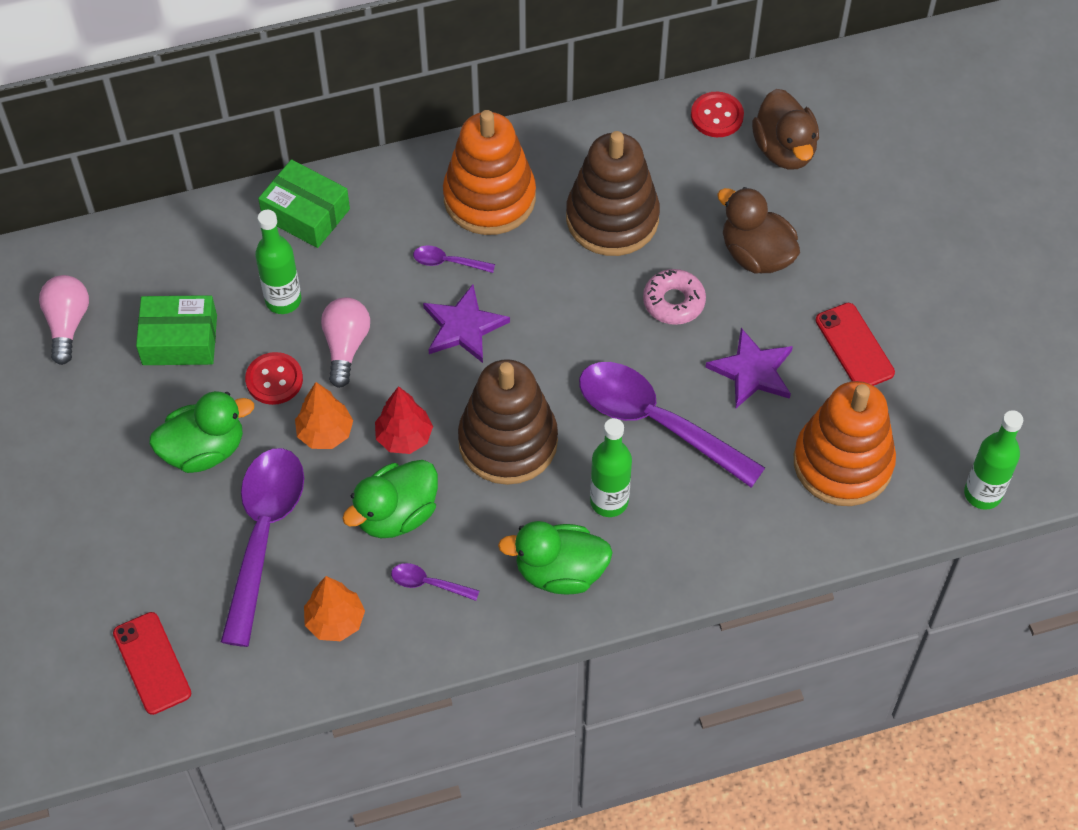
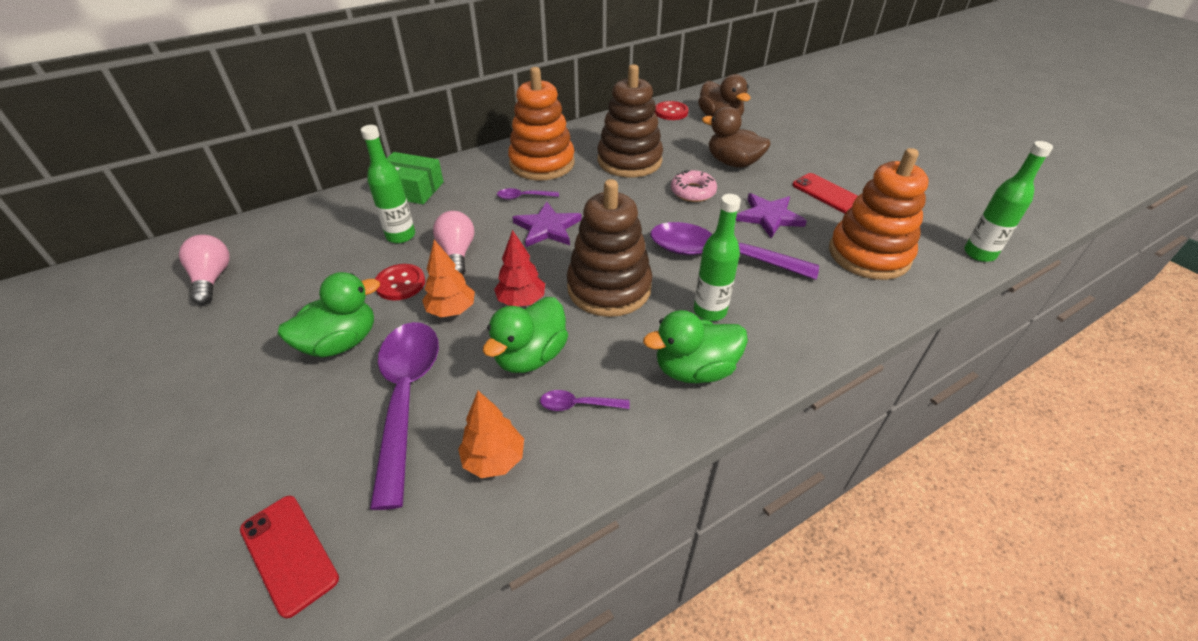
camera: 15 degrees left, 15 degrees down
green box [136,295,217,365] -> none

